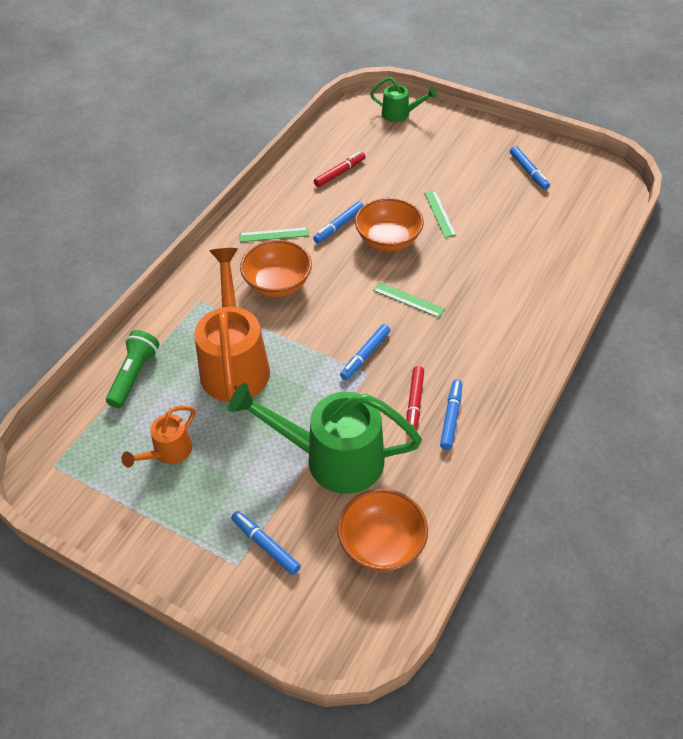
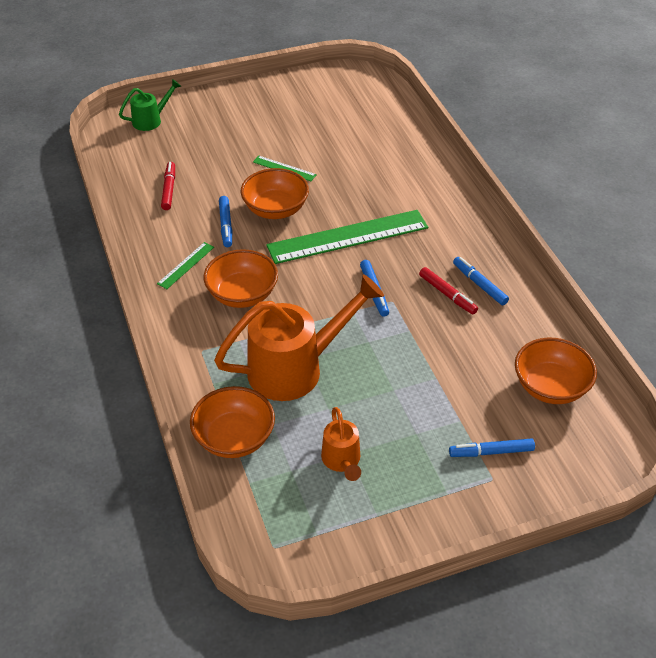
camera: 50 degrees left, 5 degrees down
green flashlight [106,330,159,408] -> orange bowl [190,386,275,458]
orange watering can [194,248,270,402] -> orange watering can turned 120 degrees clockwise [214,274,384,401]
green watering can [228,383,422,494] -> none
green ruler [373,282,445,318] -> green ruler [266,210,428,264], size x2.26
blue marker [510,146,550,190] -> none

